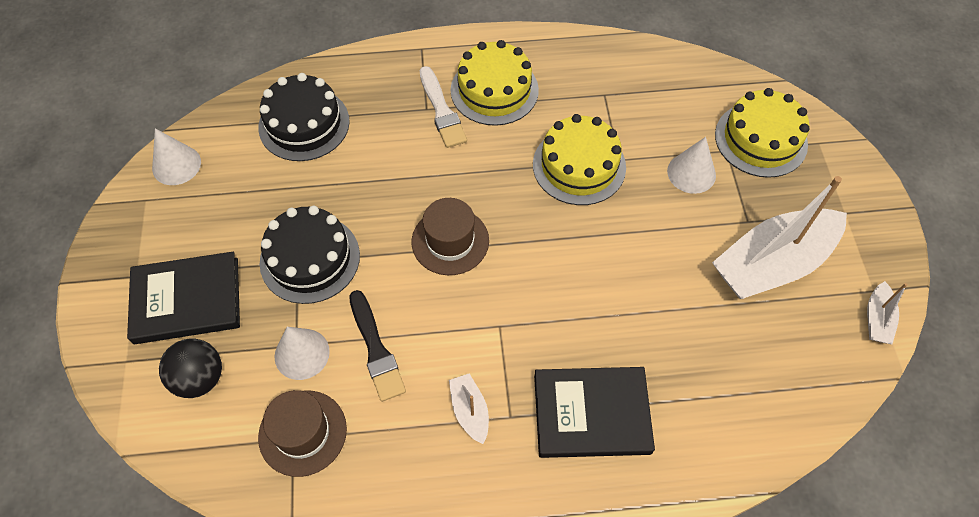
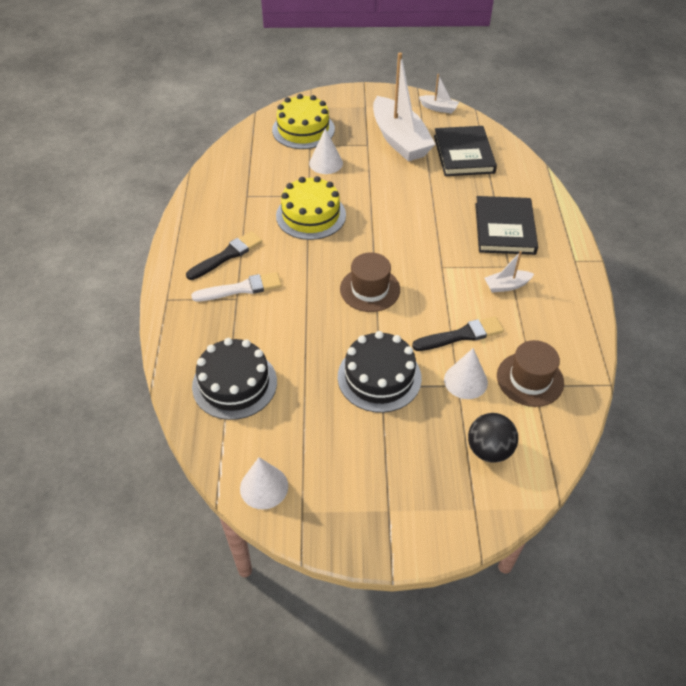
camera: 85 degrees left, 10 degrees down
black book [127,252,240,344] -> black book moved to [434,126,497,176]
yellow cake [451,40,539,126] -> black brush [186,231,262,280]

